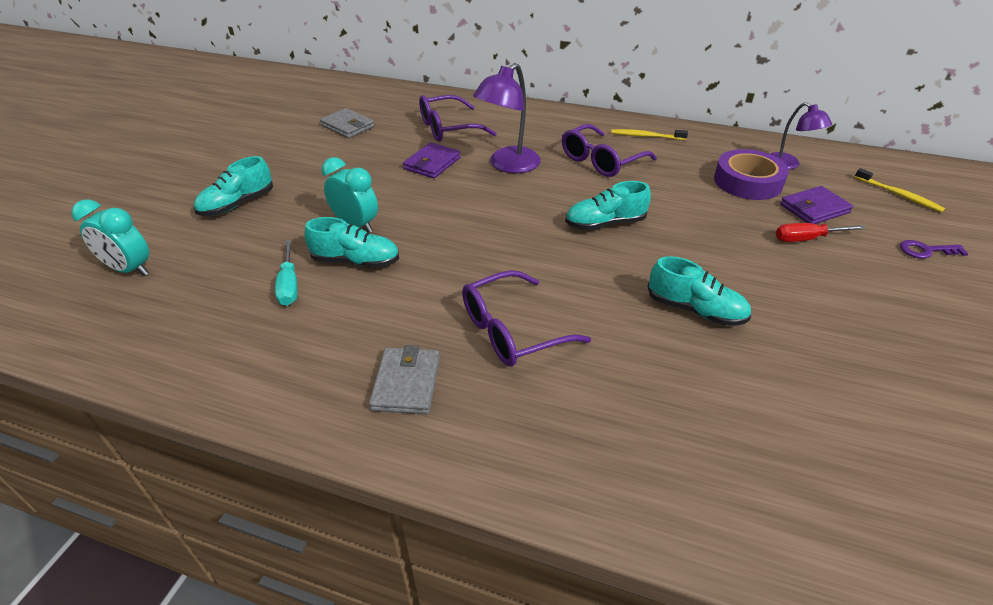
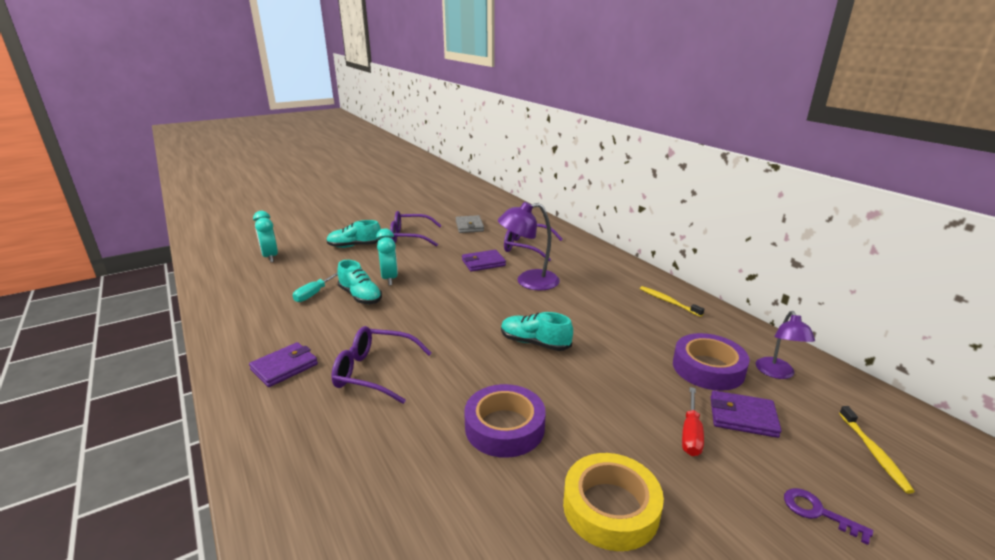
camera: 40 degrees right, 15 degrees down
grey wallet [369,345,440,414] -> purple wallet [249,342,318,387]
purple glasses [562,124,657,177] -> purple glasses moved to [390,211,442,247]
turquoise shoe [648,256,751,326] -> purple tape [464,384,546,458]
red screwdriver [776,223,866,242] -> red screwdriver turned 105 degrees counterclockwise [682,387,704,456]
none -> yellow tape [563,453,664,551]

